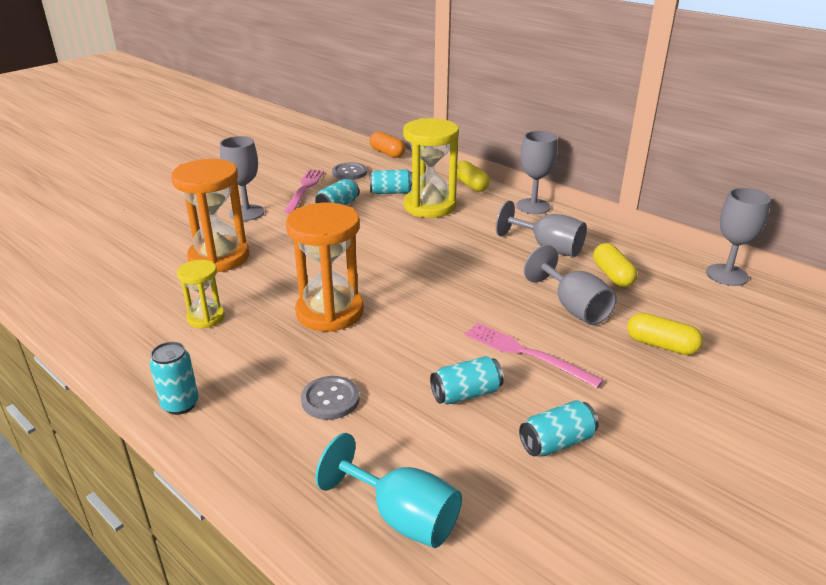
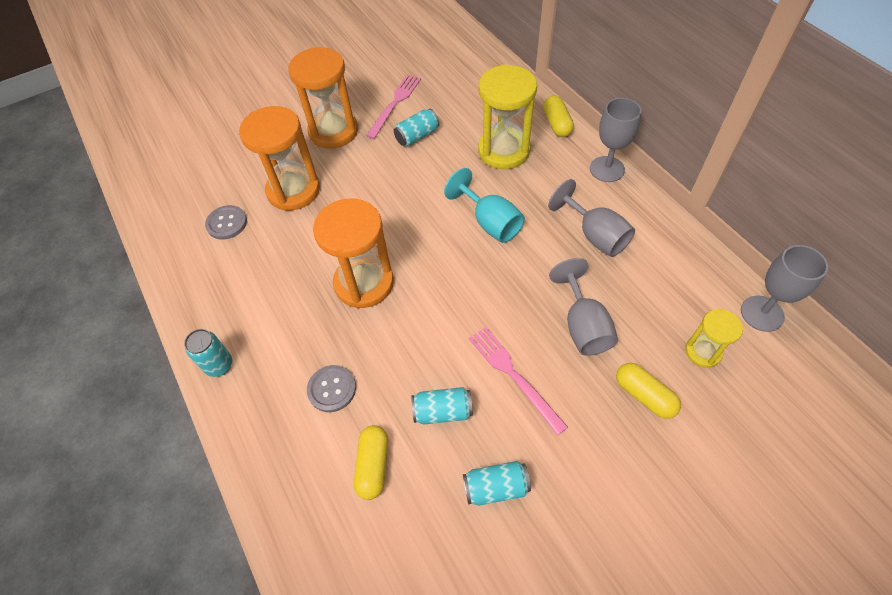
camera: 20 degrees right, 25 degrees up
yellow hourglass [177,260,225,328] -> yellow hourglass moved to [685,309,743,368]
grey goblet [220,136,264,221] -> orange hourglass [288,47,358,149]
turquoise goblet [315,433,462,548] -> turquoise goblet moved to [444,168,525,243]
grey button [332,163,367,180] -> grey button moved to [205,205,247,240]
turquoise can [369,170,412,194] -> none
orange capsule [370,132,405,158] -> none
yellow capsule [593,243,637,287] -> yellow capsule moved to [354,425,388,500]

